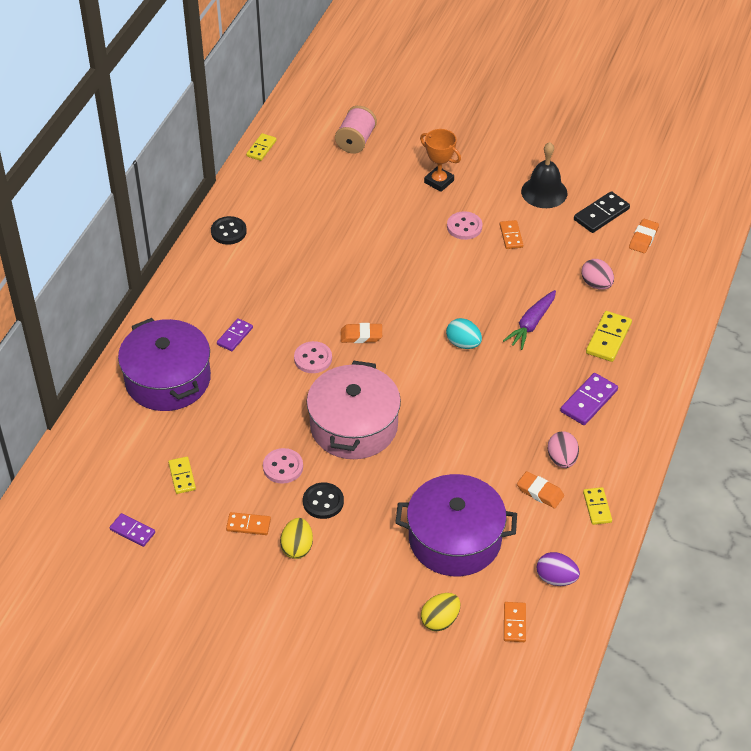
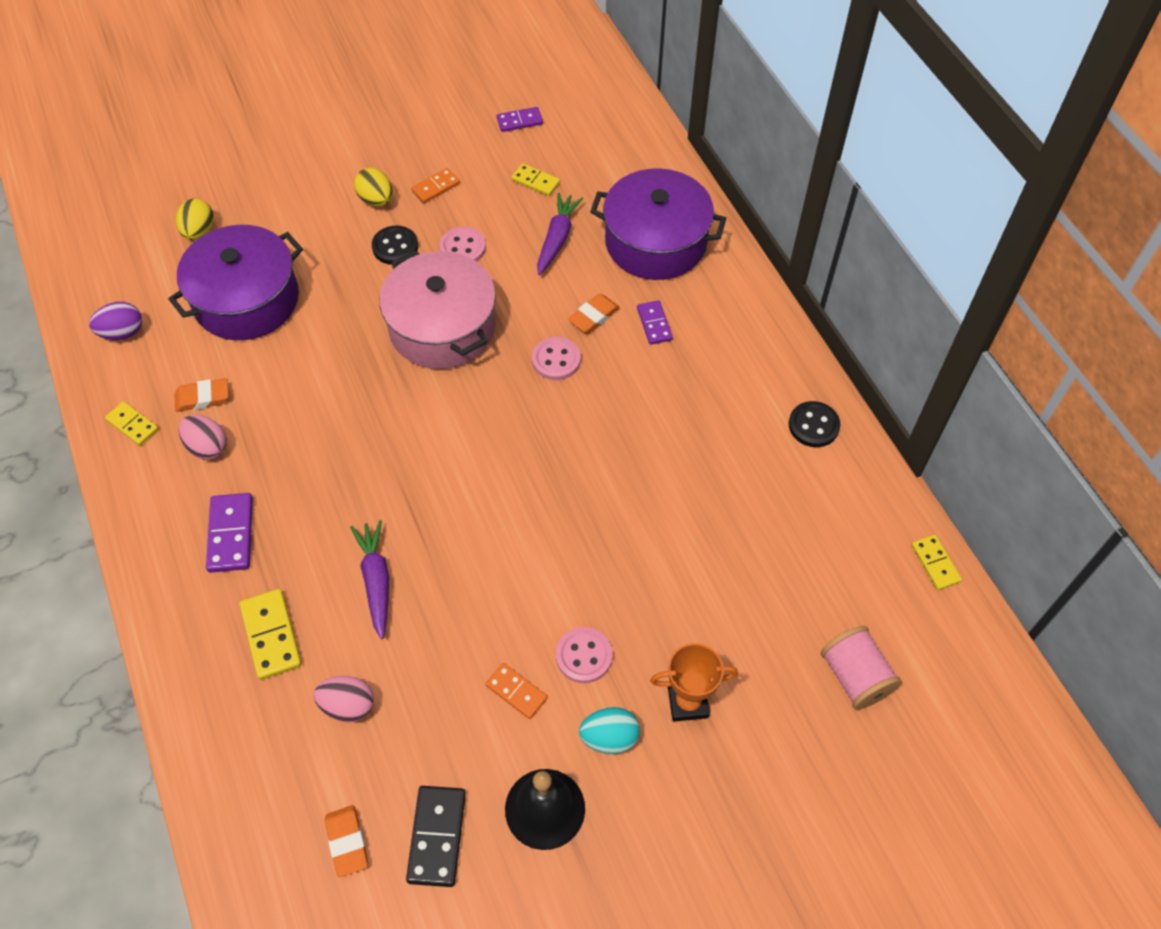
camera: 135 degrees right, 10 degrees up
orange eraser [341,323,382,343] -> orange eraser moved to [568,294,620,333]
turquoise egg [446,318,482,349] -> turquoise egg moved to [579,707,640,754]
orange domino [504,602,526,642] -> none
none -> purple carrot [537,192,583,275]

